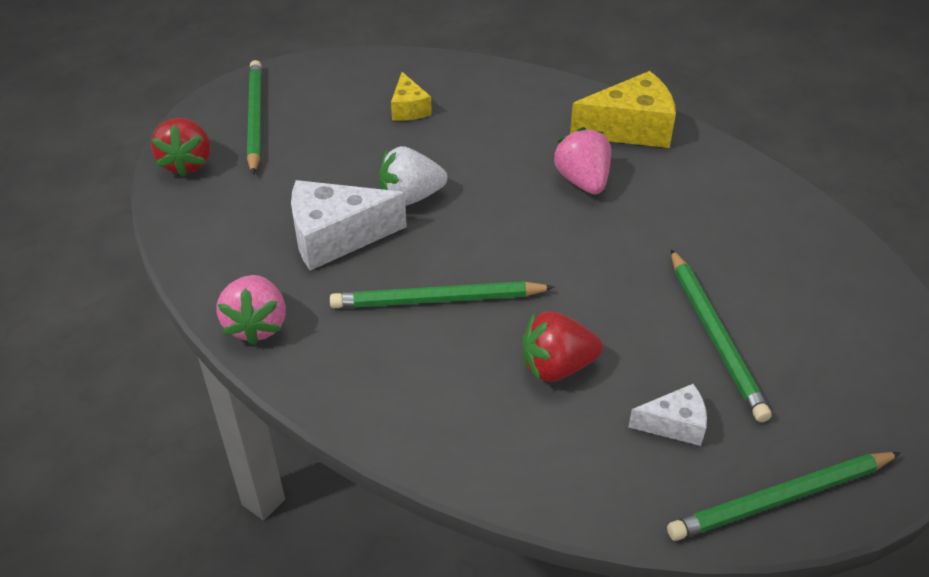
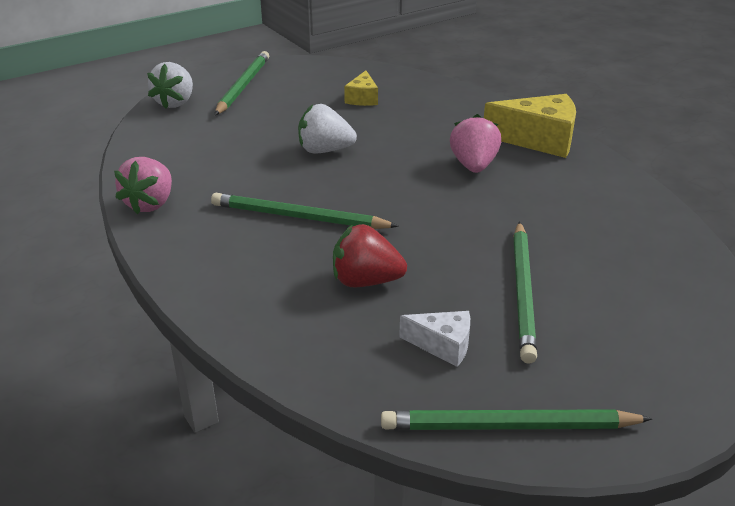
camera: 20 degrees right, 10 degrees down
red strawberry [151,118,210,177] -> white strawberry [147,62,193,108]
white cheese [291,180,407,271] -> none

